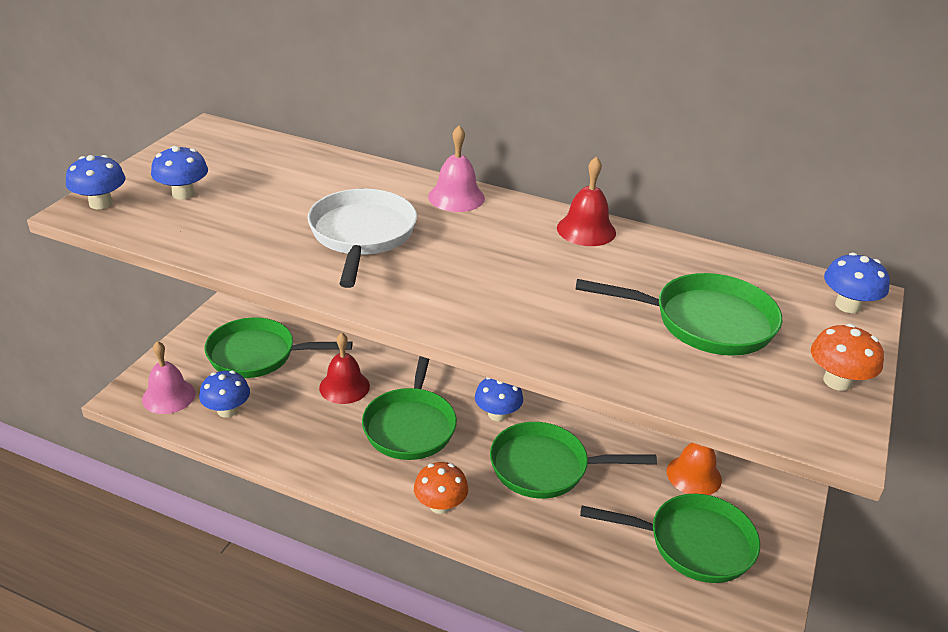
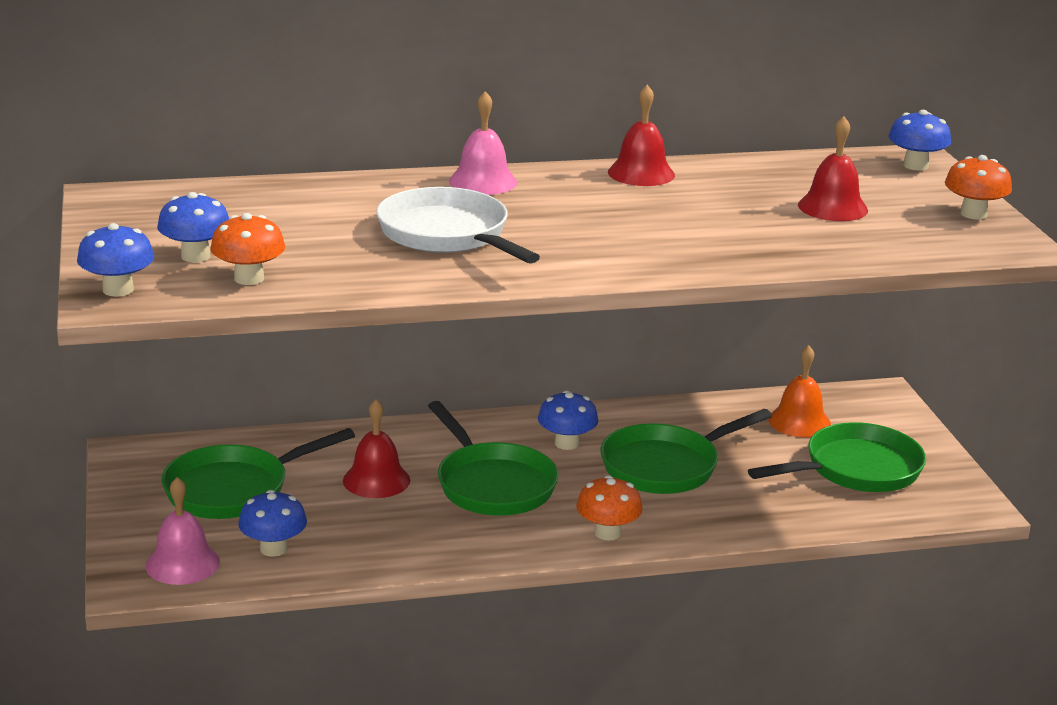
camera: 35 degrees left, 10 degrees down
green pan [576,273,782,356] -> red bell [798,116,868,221]
none -> orange mushroom [210,213,285,285]

